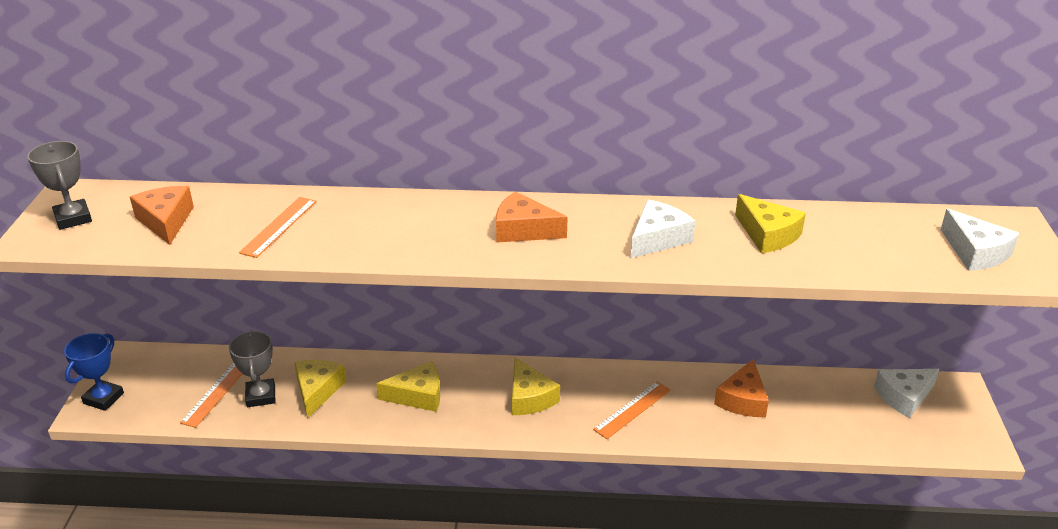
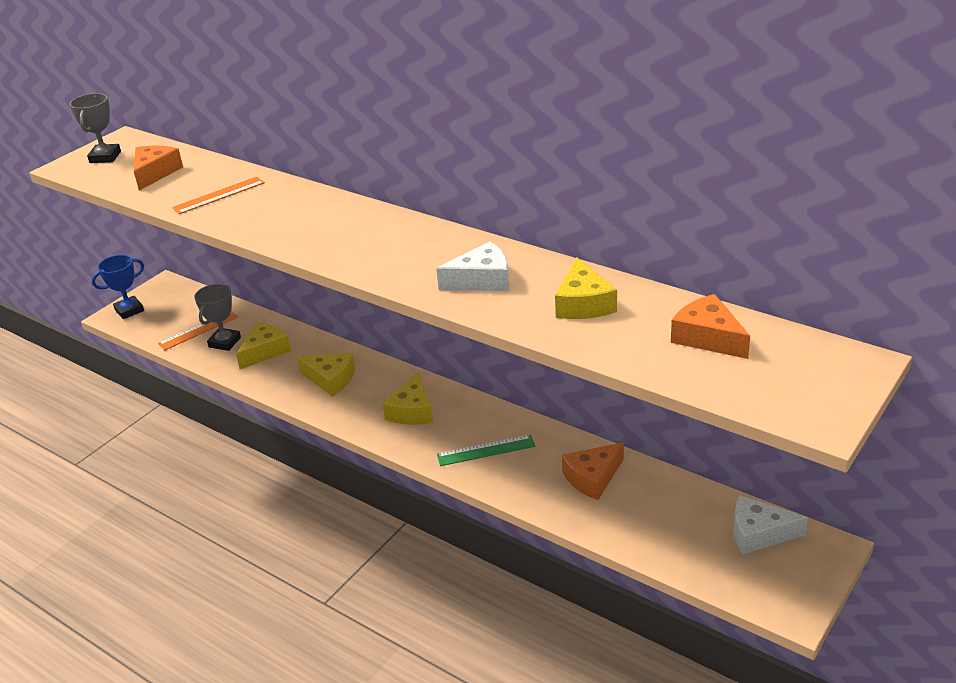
camera: 35 degrees right, 0 degrees up
orange cheese [496,191,568,243] -> orange cheese moved to [671,294,750,359]
orange ruler [593,381,671,439] -> green ruler [437,435,535,466]
white cheese [941,209,1019,271] -> none

